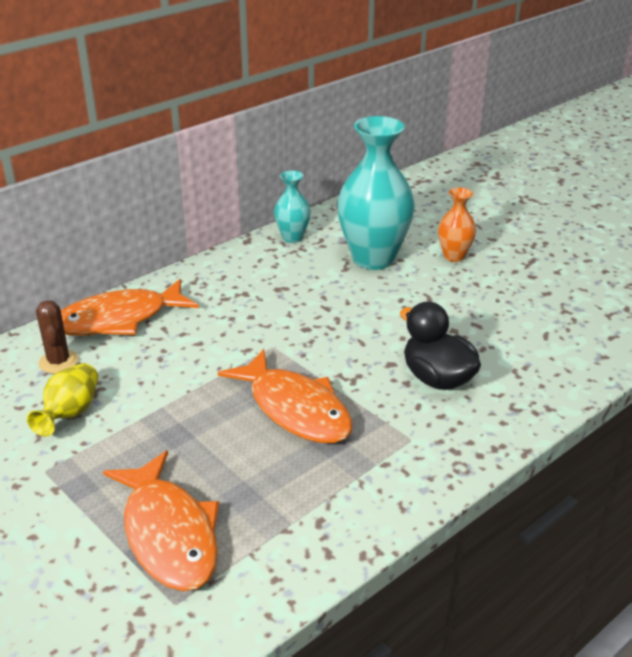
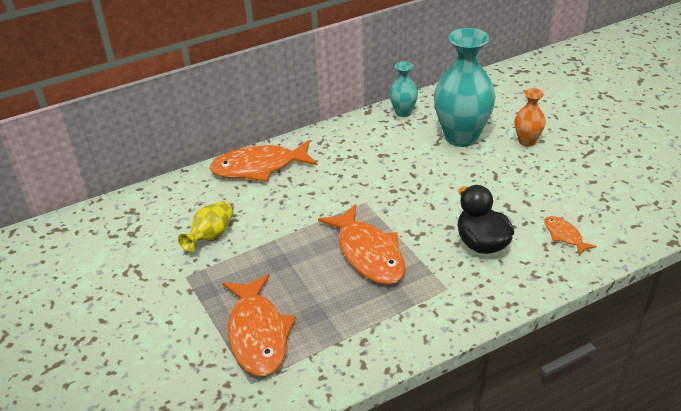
camera: 15 degrees right, 5 degrees up
brown cactus [36,300,78,374] -> none
none -> orange fish [544,216,597,256]

